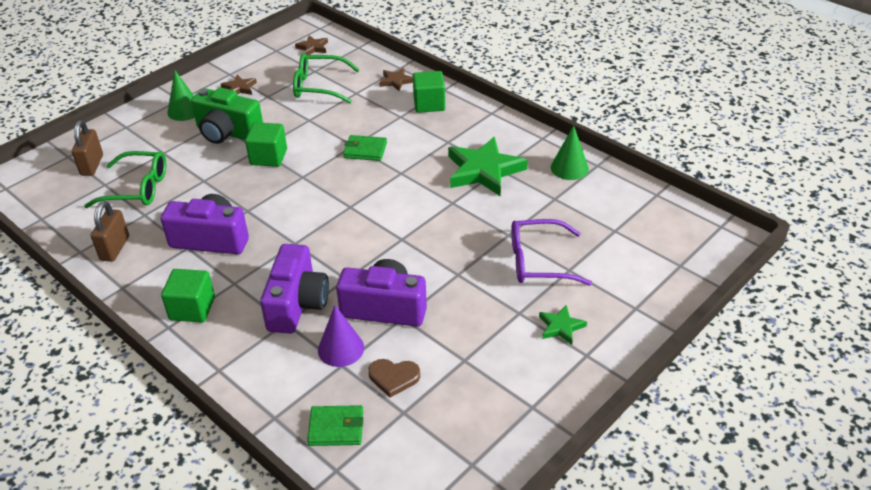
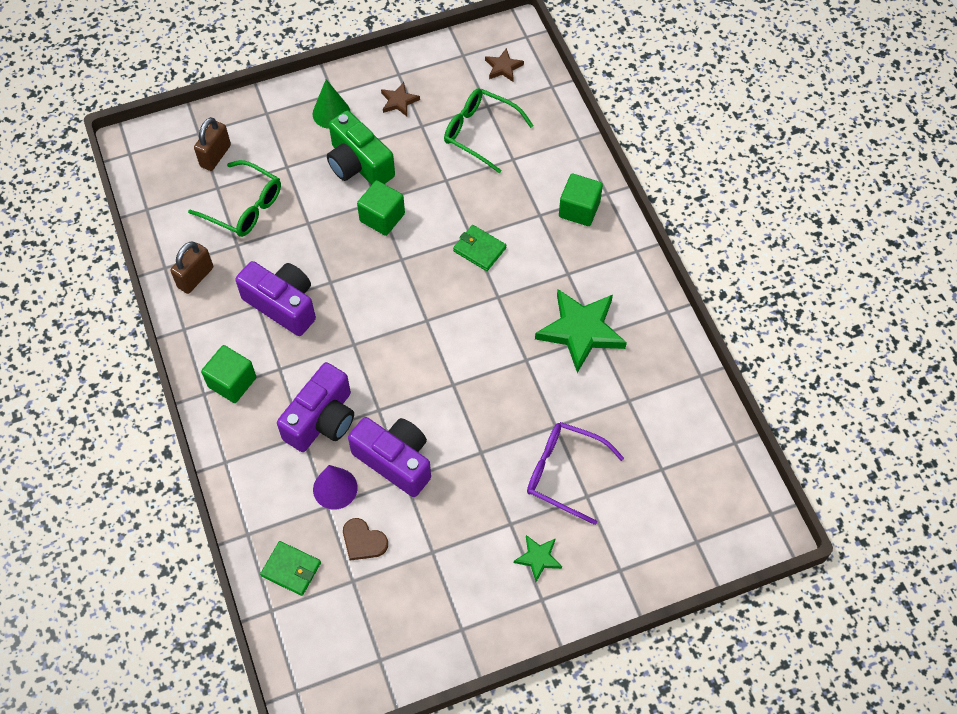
camera: 25 degrees right, 20 degrees up
brown star [379,68,413,91] -> none
green cone [551,125,589,180] -> none

